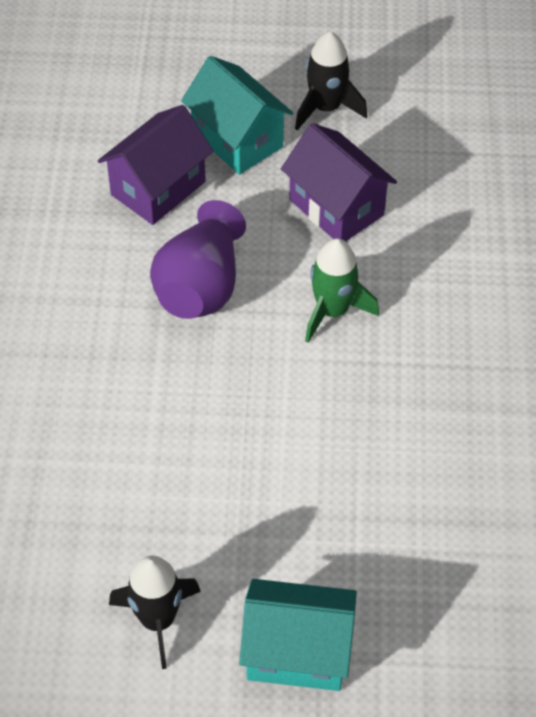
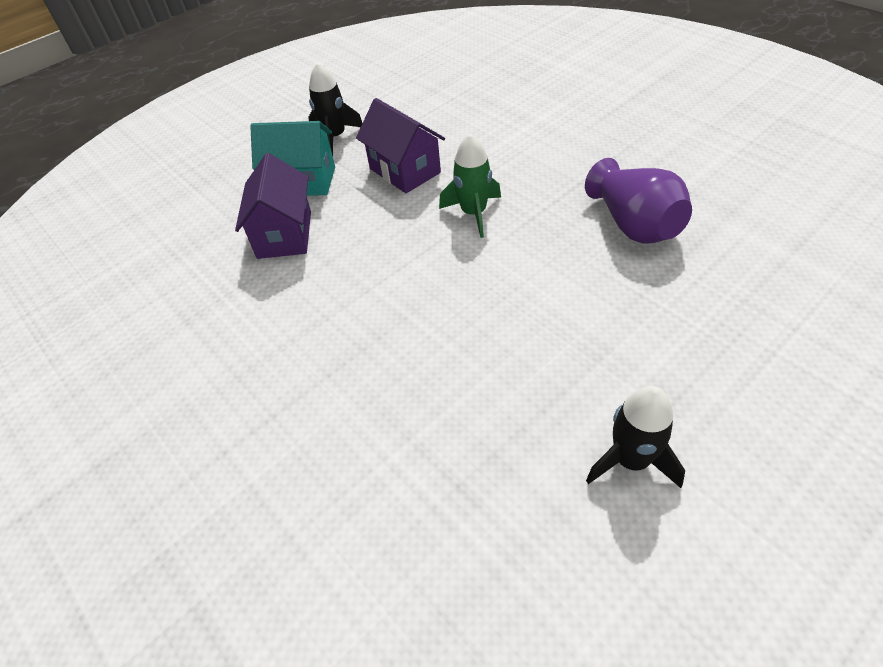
camera: 40 degrees left, 5 degrees down
purple vase [150,200,246,319] -> purple vase moved to [585,158,692,244]
turquoise house [239,579,357,691] -> none
purple house [281,123,397,242] -> purple house turned 45 degrees clockwise [356,98,445,193]

